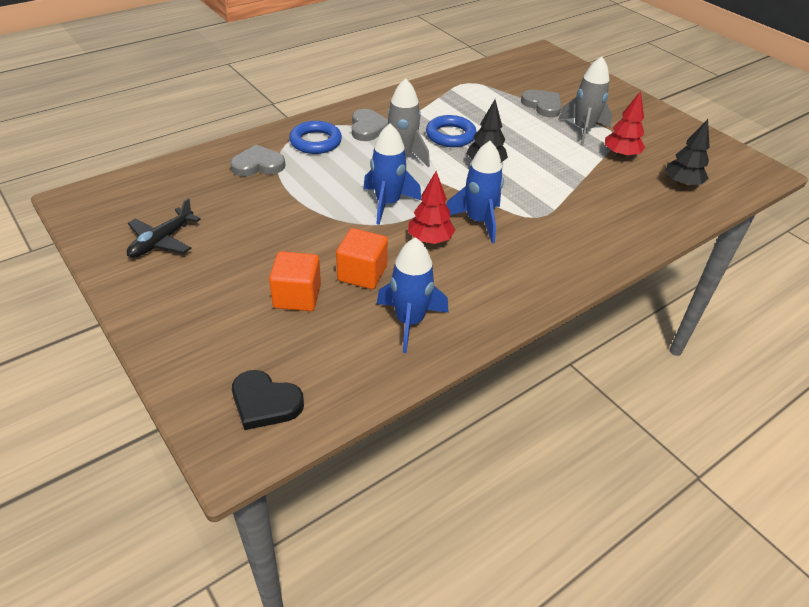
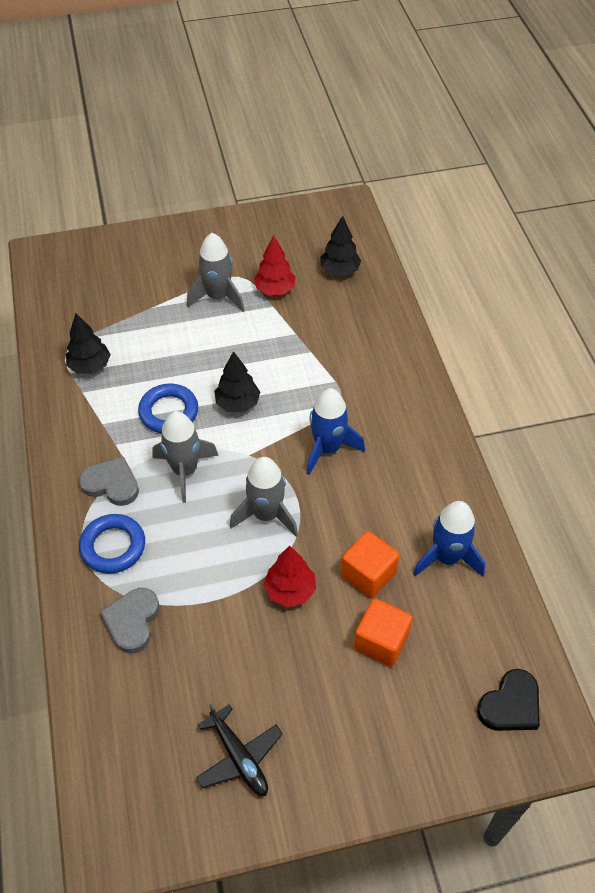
camera: 65 degrees left, 10 degrees up
blue rocket [363,124,422,225] -> grey rocket [230,457,298,536]
red tree [408,171,455,244] -> red tree moved to [264,546,316,607]
grey heart [521,90,562,117] -> none
none -> black tree [66,313,111,374]

